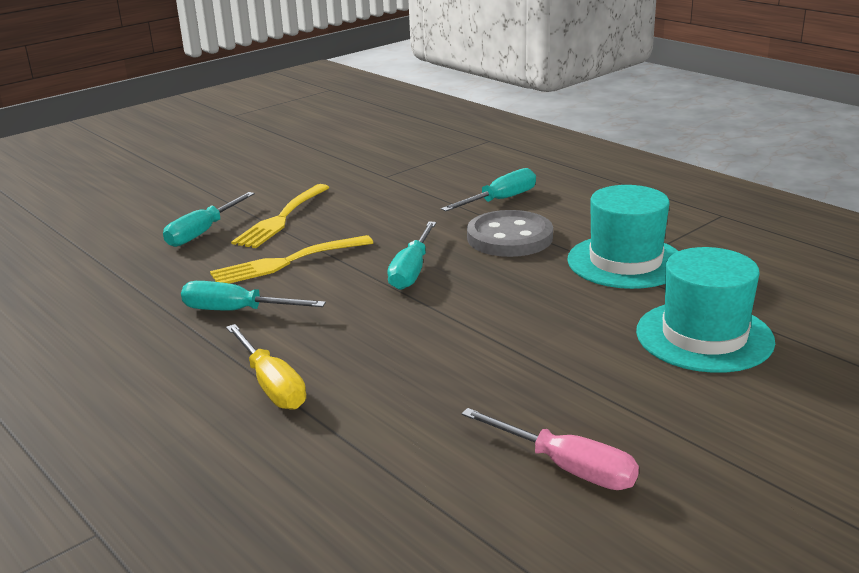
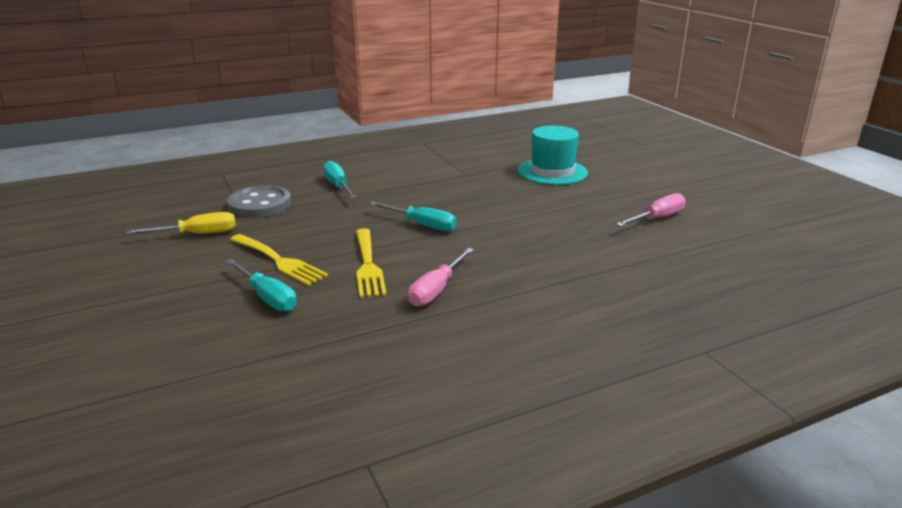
camera: 75 degrees left, 0 degrees up
turquoise screwdriver [181,281,326,311] -> pink screwdriver [408,248,474,307]
yellow screwdriver [226,324,306,410] -> yellow screwdriver moved to [126,212,236,234]
grey button [467,210,553,257] -> grey button moved to [227,186,291,218]
turquoise hat [567,185,678,289] -> none

